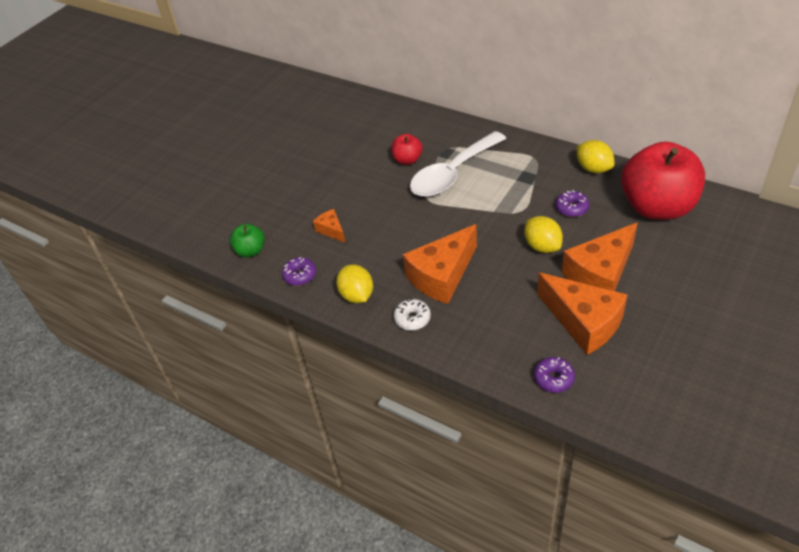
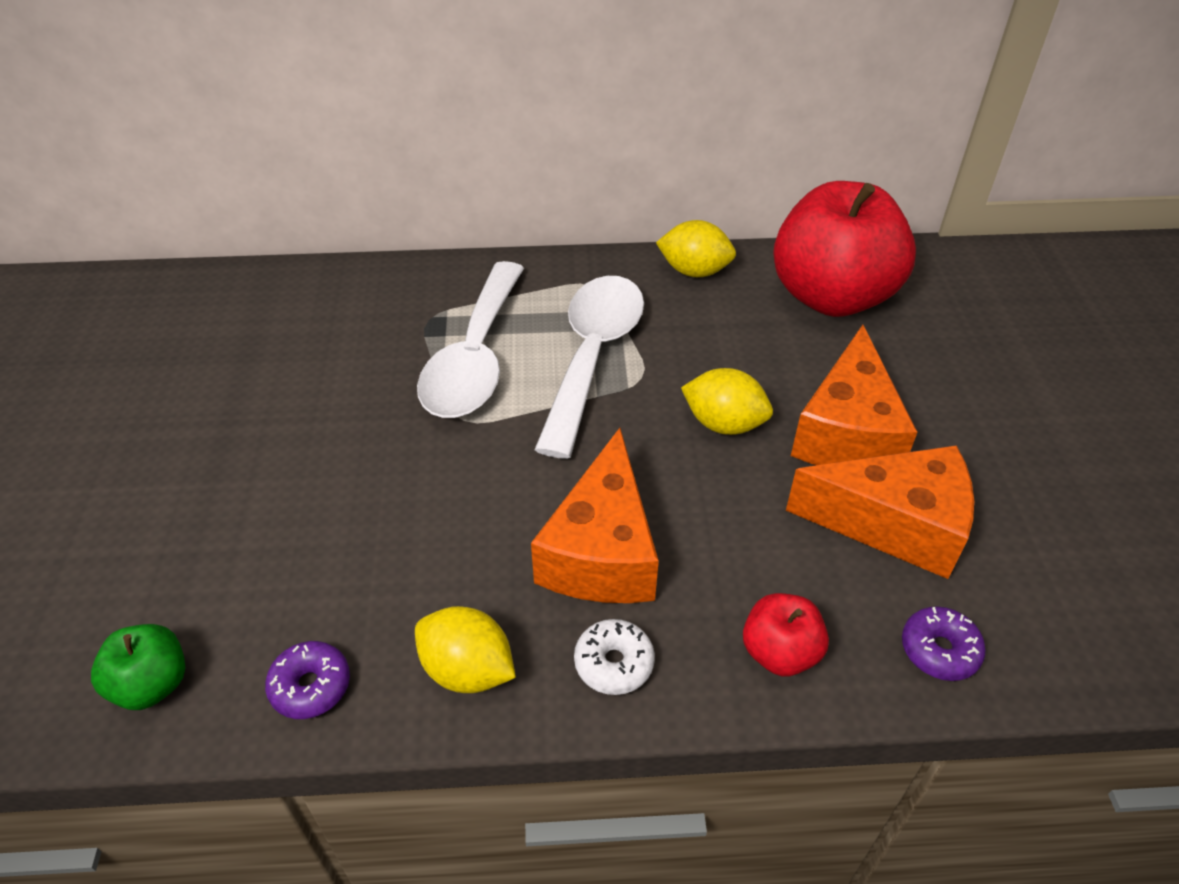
camera: 40 degrees left, 0 degrees up
orange cheese [313,209,346,243] -> none
red apple [391,134,422,165] -> red apple moved to [743,593,829,676]
purple donut [555,190,590,217] -> none
none -> white spoon [535,276,644,459]

